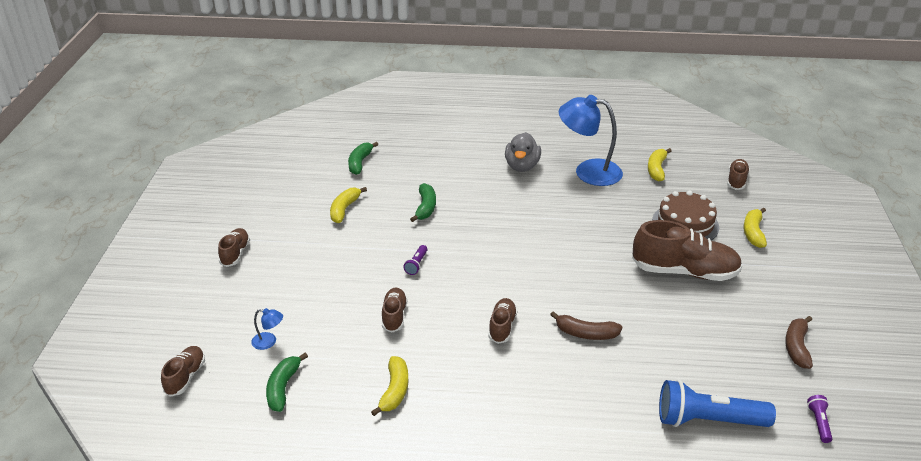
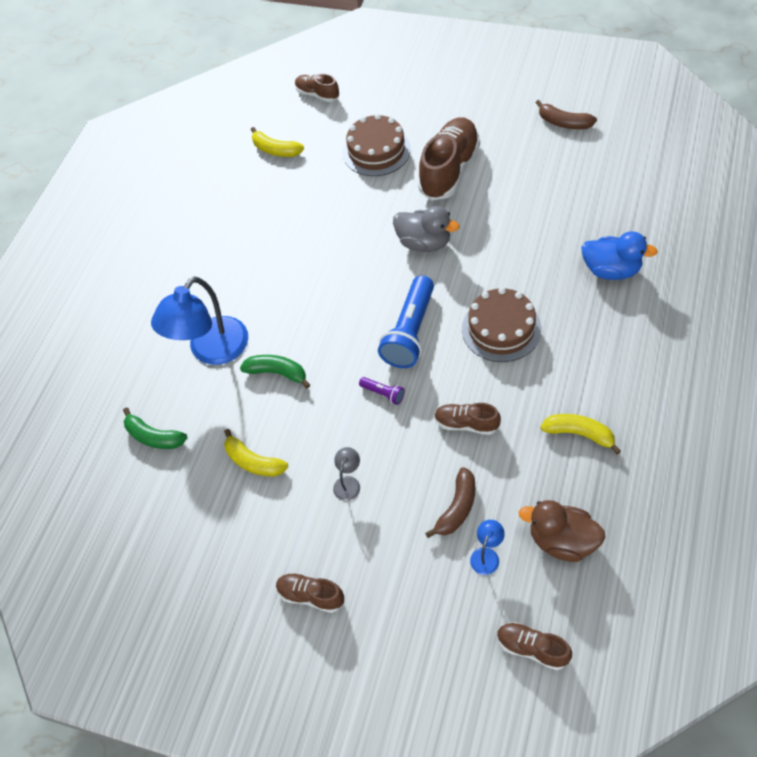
camera: 70 degrees left, 20 degrees up
green banana [266,353,308,412] -> brown duck [519,500,605,562]
brown shoe [488,298,517,344] -> brown cake [462,287,541,362]
grey duck [505,132,541,172] -> grey duck moved to [393,206,459,252]
brown banana [550,311,622,340] -> brown banana moved to [426,467,475,538]
blue lamp [559,95,623,186] -> blue lamp moved to [151,277,248,365]
blue flashlight [659,380,776,427] -> blue flashlight moved to [378,275,434,368]
yellow banana [744,207,767,248] -> none
purple flashlight [807,395,832,443] -> none
none -> grey lamp [333,447,360,501]
none -> blue duck [581,231,658,280]

